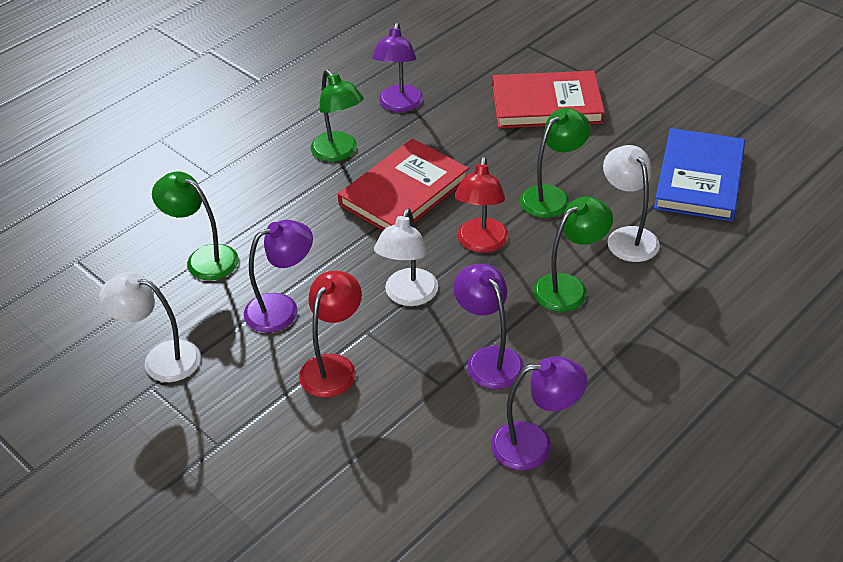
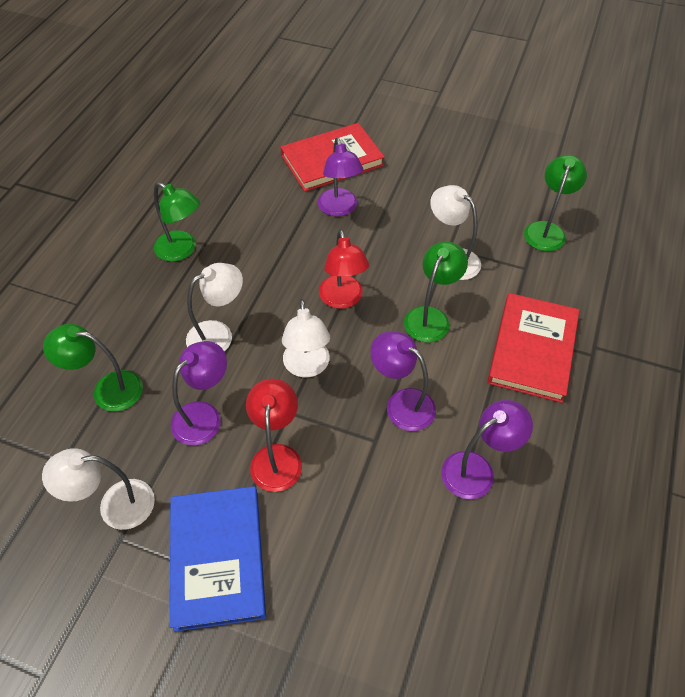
camera: 25 degrees left, 10 degrees up
red book [338,138,469,230] -> red book moved to [487,293,579,403]
purple lamp [372,22,423,112] -> purple lamp moved to [318,138,363,216]
green lamp [520,108,591,218] -> green lamp moved to [524,155,587,251]
blue book [654,128,745,221] -> blue book moved to [170,486,266,632]
none -> white lamp [186,263,243,352]

